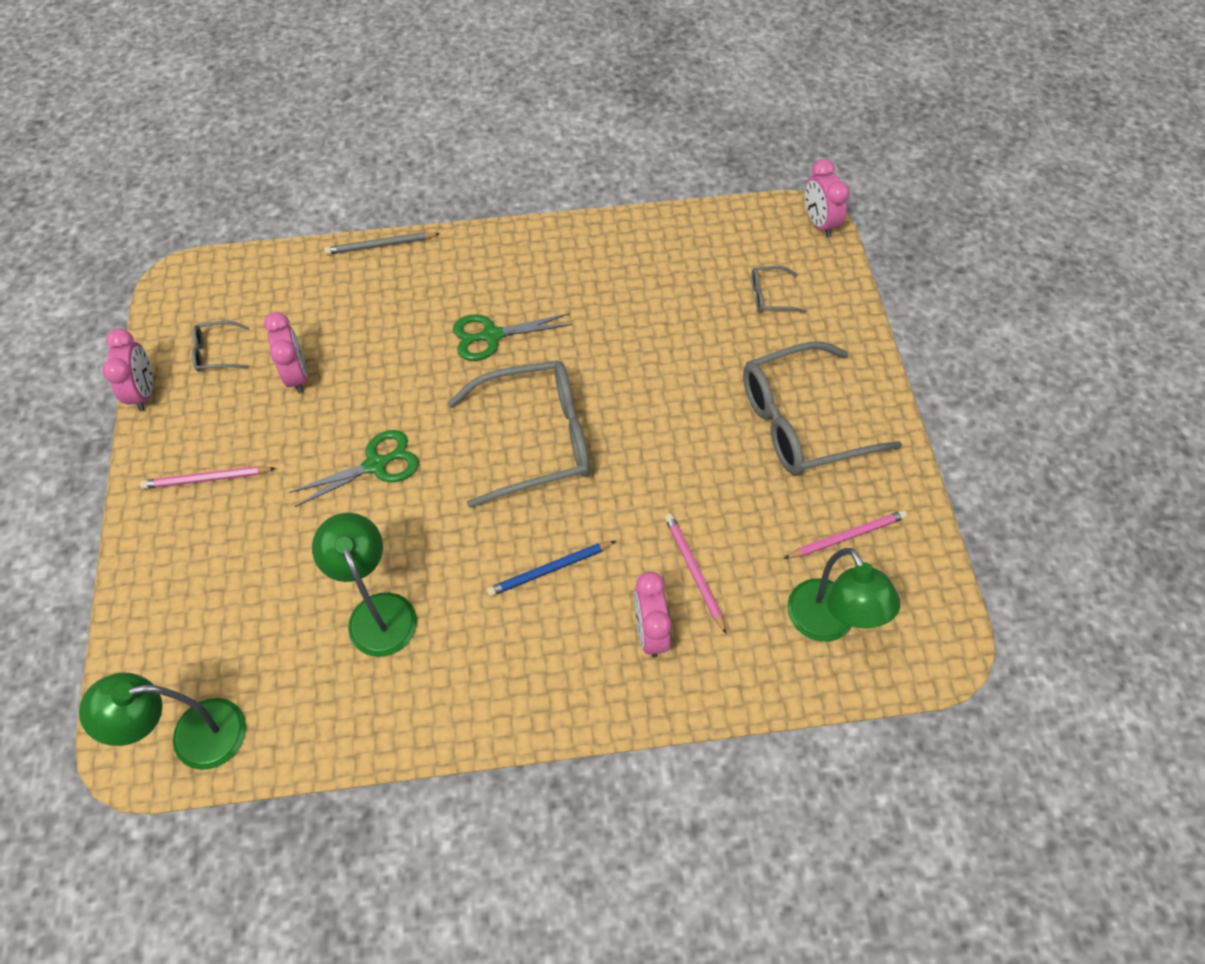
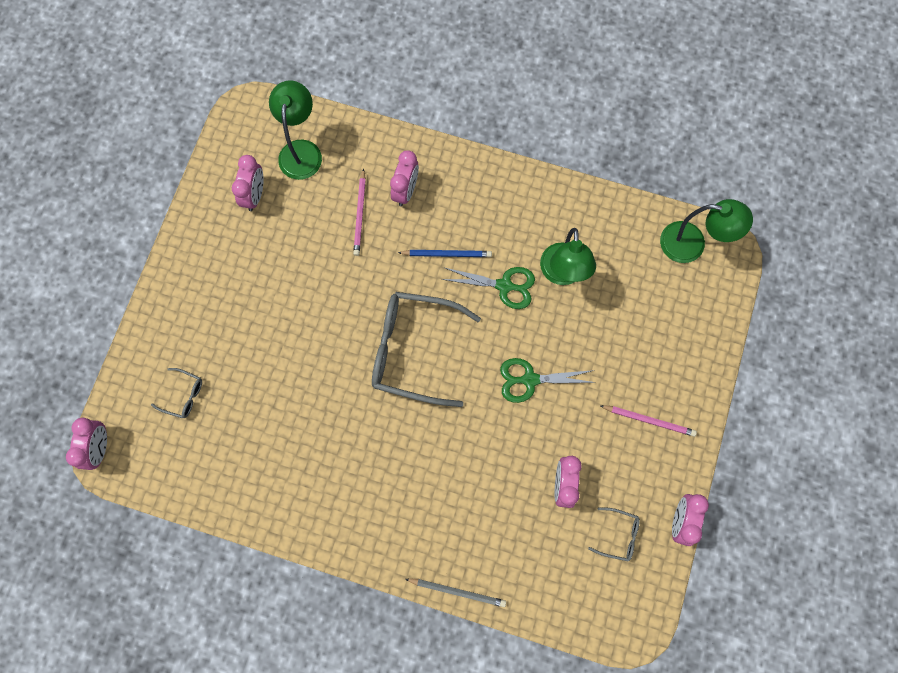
camera: 155 degrees left, 15 degrees up
green scissors [453,313,573,361] -> green scissors moved to [441,267,535,309]
grey glasses [743,341,902,475] -> none
pink pencil [784,510,907,559] -> pink clock [232,155,264,211]

